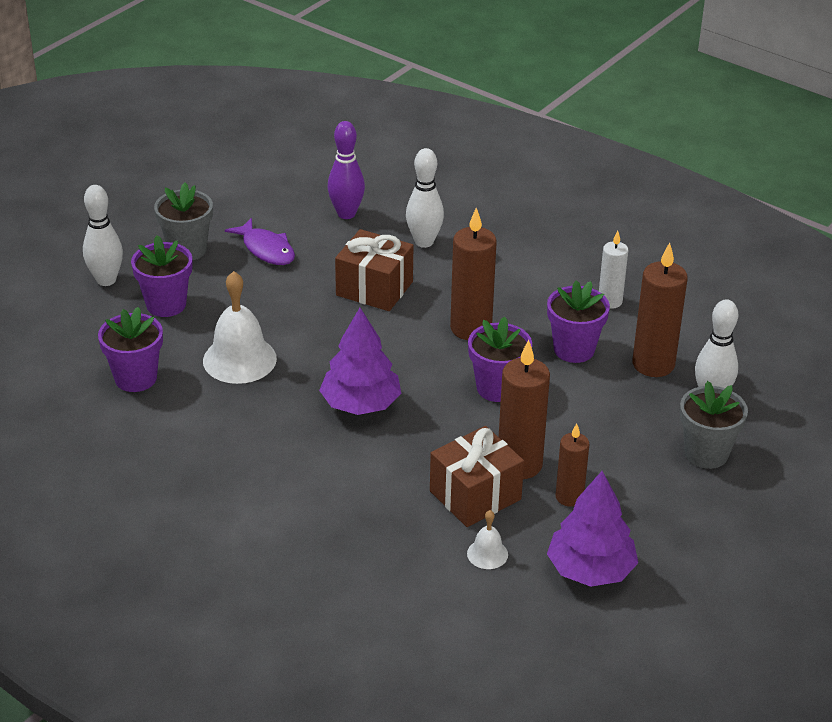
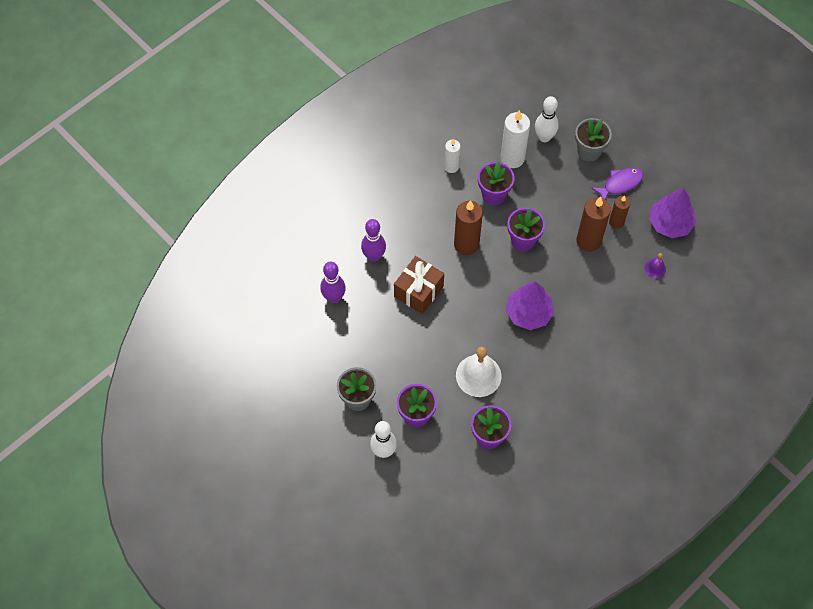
camera: 80 degrees left, 25 degrees up
purple fish [225,218,295,265] -> purple fish moved to [591,168,643,199]
white bowling pin [406,148,444,248] -> purple bowling pin [361,219,386,262]
brown gift [430,426,524,527] -> none
white bell [467,510,508,569] -> purple bell [644,253,666,278]
brown candle [632,243,688,377] -> white candle [500,110,530,168]

